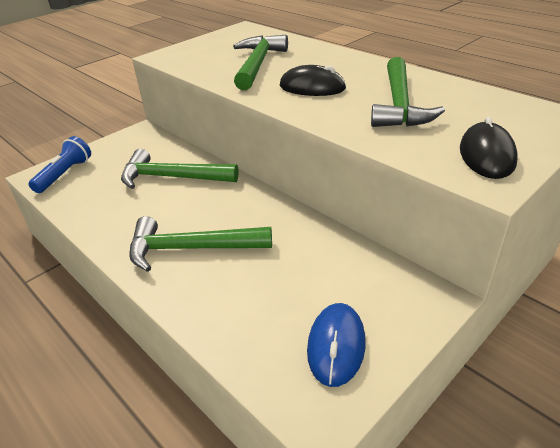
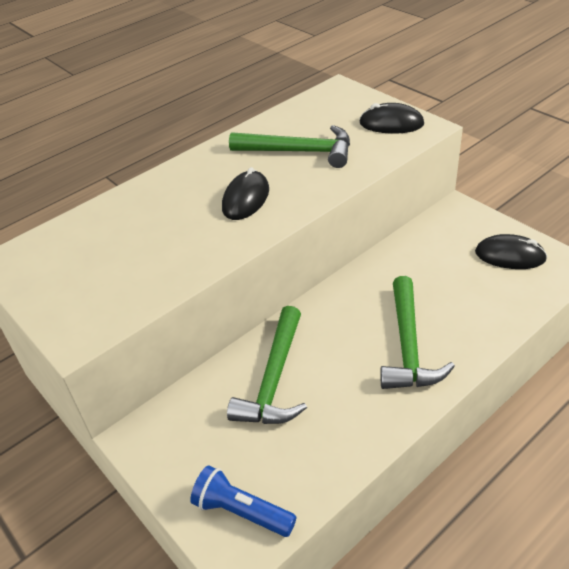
camera: 85 degrees left, 5 degrees up
green hammer [233,35,288,90] -> none
blue mouse [307,303,365,387] -> black mouse [475,234,547,269]

